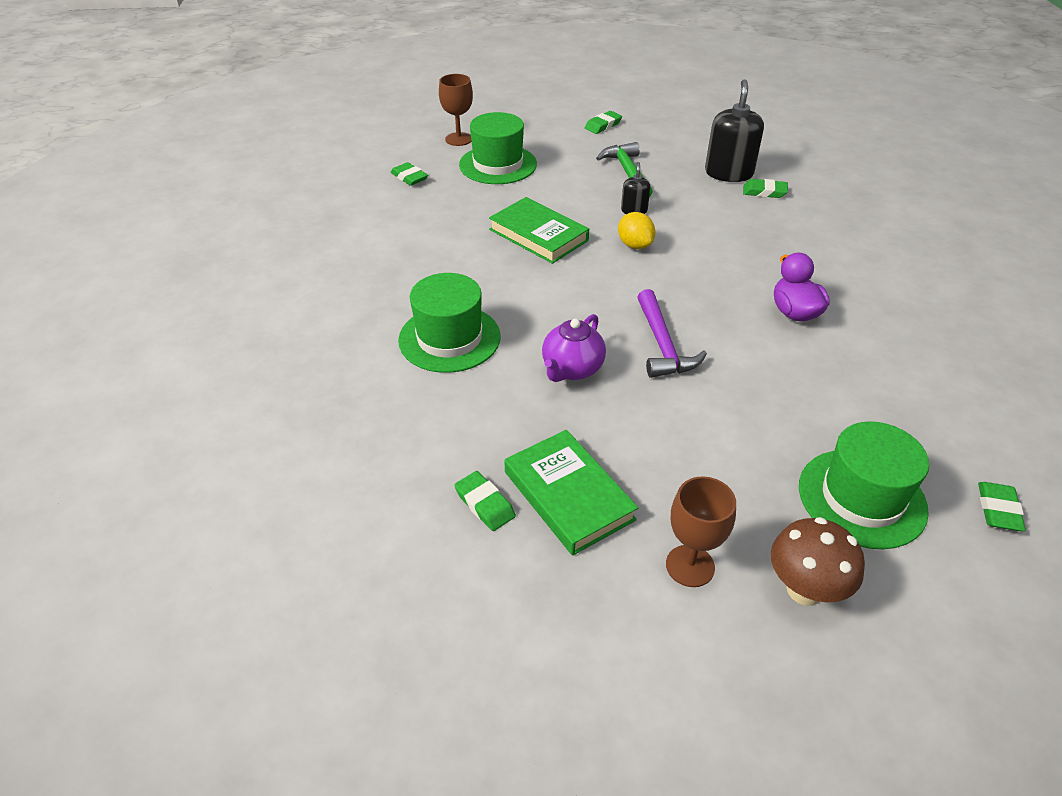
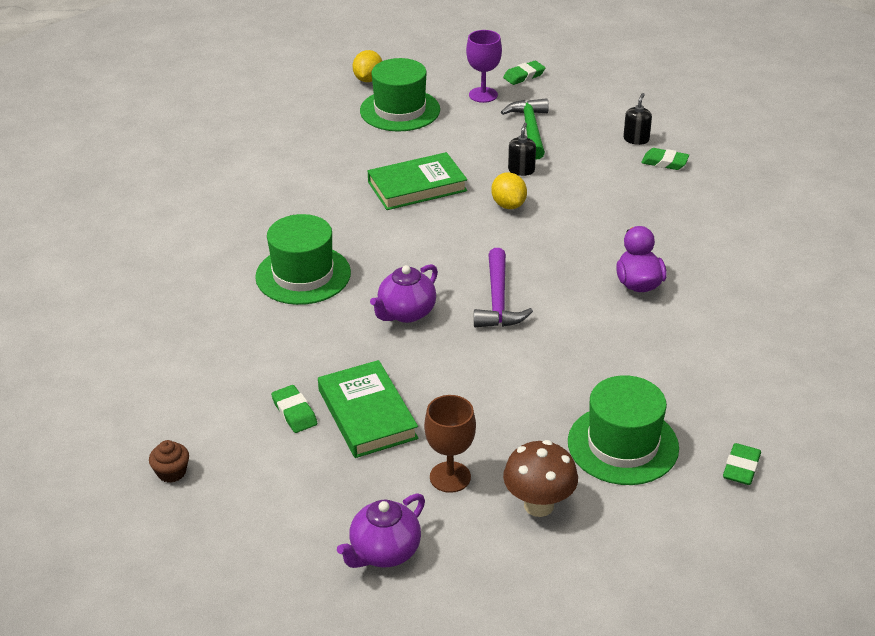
camera: 10 degrees right, 5 degrees down
green eraser [390,162,428,186] -> none
brown goblet [439,74,473,146] -> yellow lemon [353,50,382,82]
green book [489,197,589,264] -> green book turned 75 degrees counterclockwise [368,152,467,210]
black soap dispenser [705,79,764,182] -> black soap dispenser [623,93,652,145], size x0.51
none -> brown cupcake [149,440,189,483]
none -> purple teapot [337,493,425,568]
none -> purple goblet [466,30,502,103]

